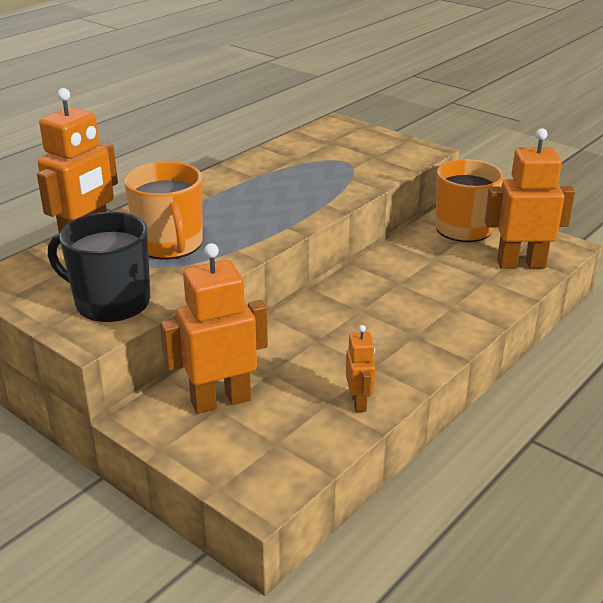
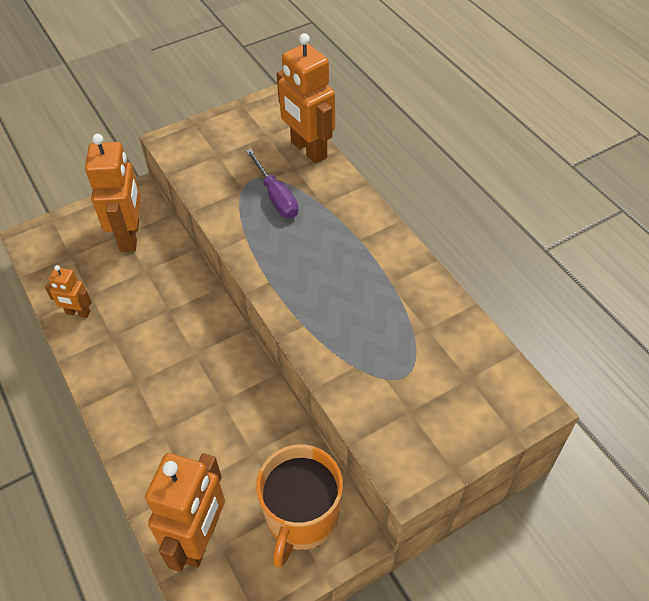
camera: 110 degrees right, 20 degrees up
black mug [48,212,150,322] -> none
orange mug [124,162,203,260] -> purple screwdriver [246,149,298,218]

